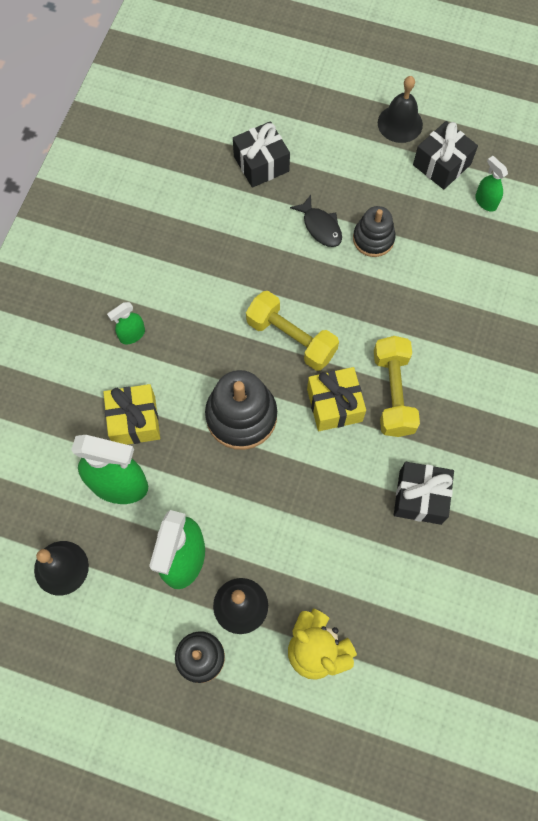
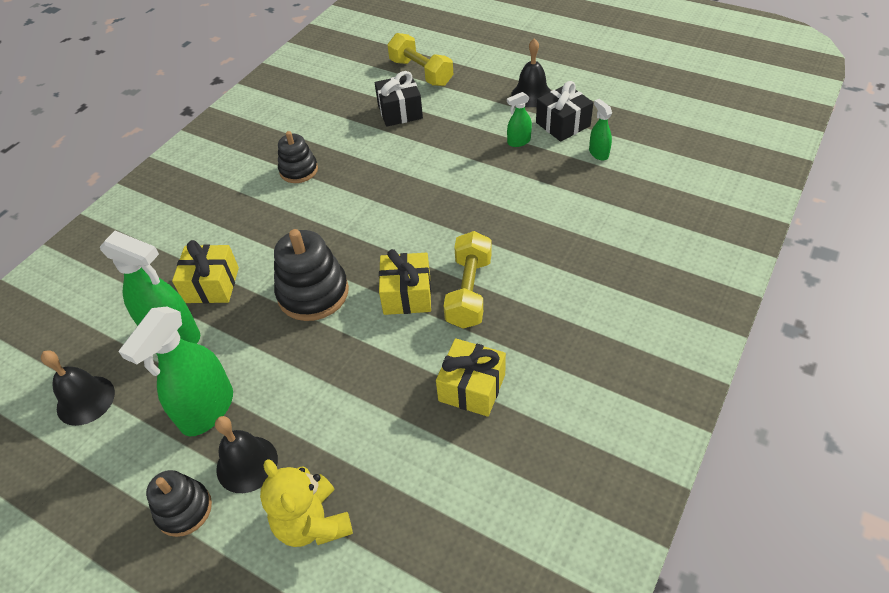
camera: 15 degrees right, 20 degrees down
green spray bottle [107,302,145,344] -> green spray bottle moved to [507,92,532,147]
yellow dumbbell [246,291,339,371] -> yellow dumbbell moved to [387,33,453,86]
black fish [290,195,342,247] -> none
black stacking toy [353,206,396,257] -> black stacking toy moved to [278,131,318,183]
black gift [394,462,454,525] -> yellow gift [436,338,506,417]

